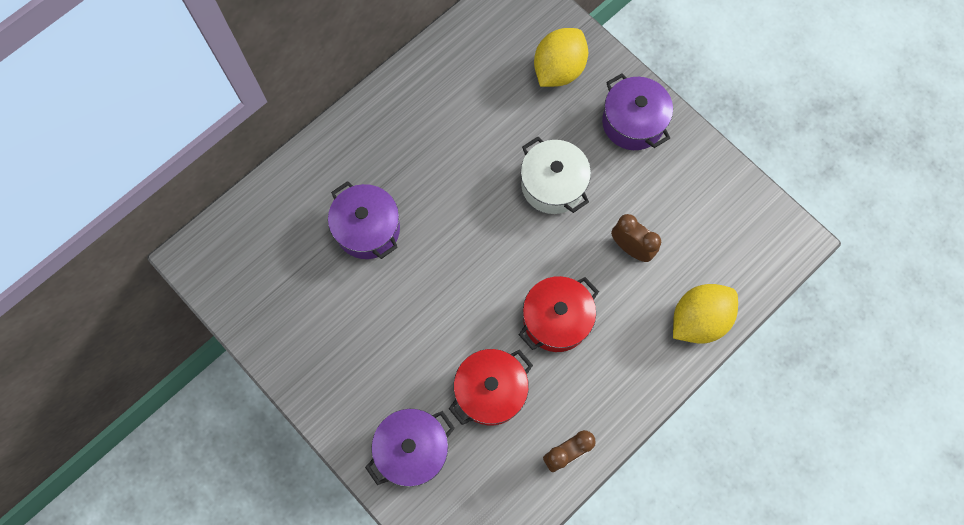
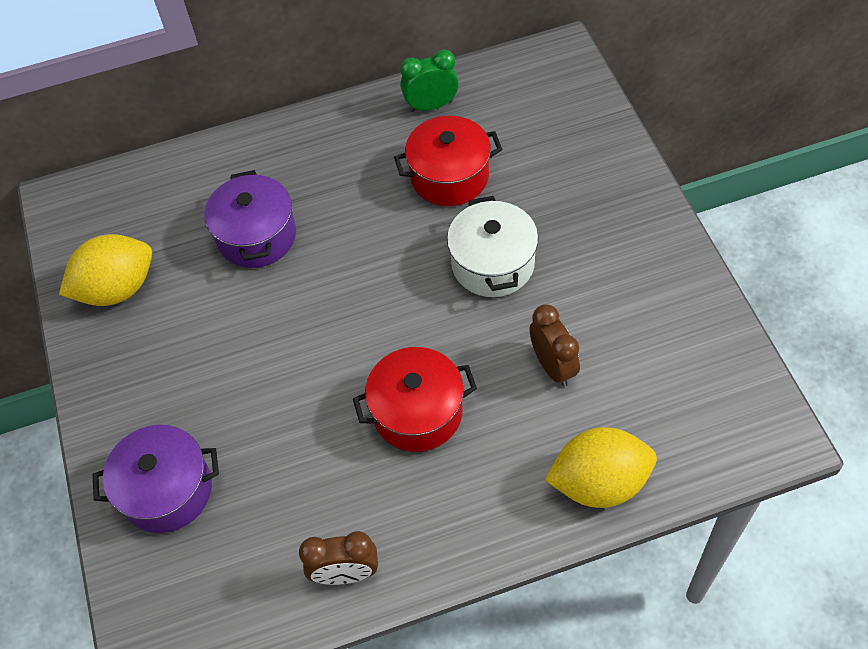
camera: 30 degrees right, 15 degrees down
red pot [449,349,533,425] -> red pot moved to [394,116,503,206]
yellow lemon [534,28,588,87] -> yellow lemon moved to [59,234,152,306]
purple pot [602,73,673,150] -> none
none -> green clock [400,50,459,112]

